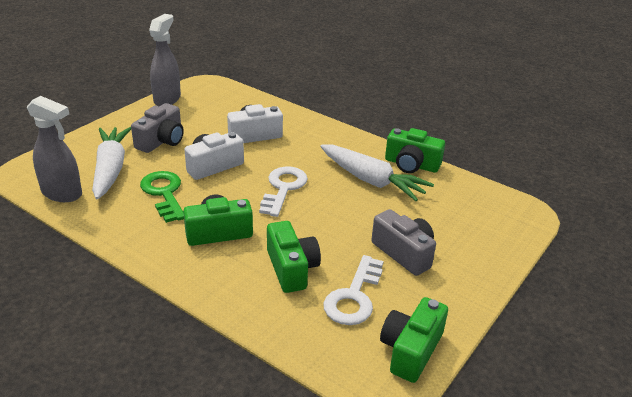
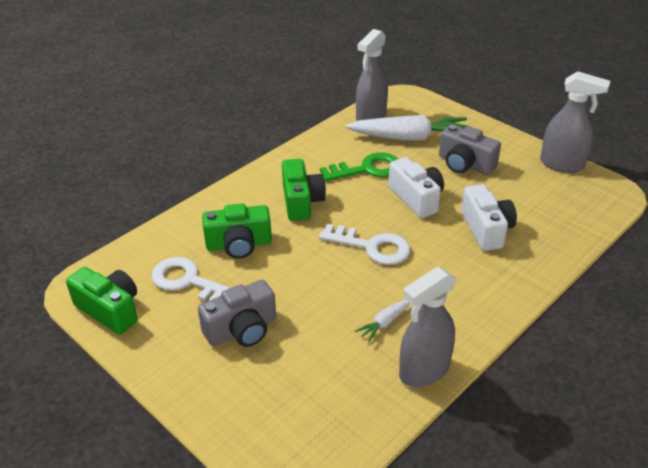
camera: 100 degrees right, 5 degrees up
white carrot [320,145,434,201] -> white carrot [355,300,410,342], size x0.45
green camera [385,128,445,173] -> grey spray bottle [399,267,457,387]

